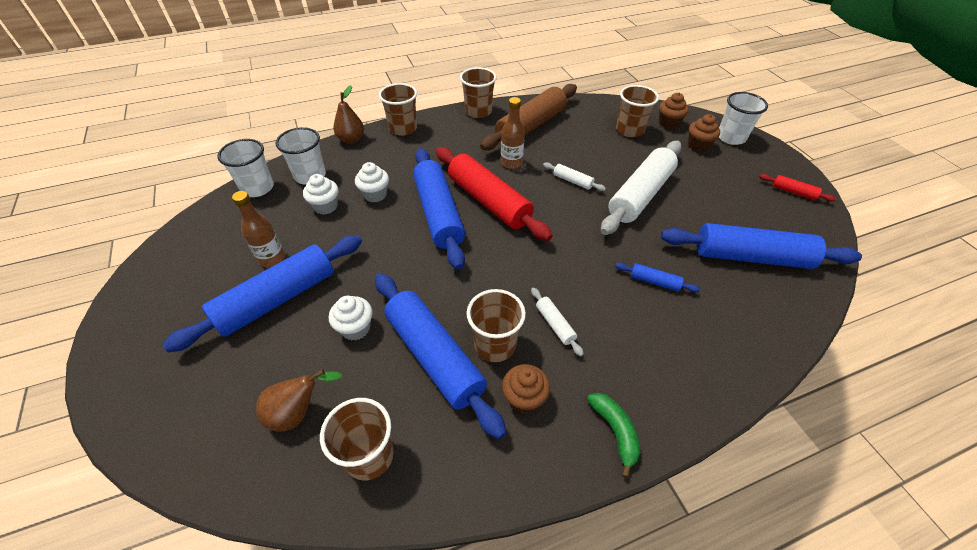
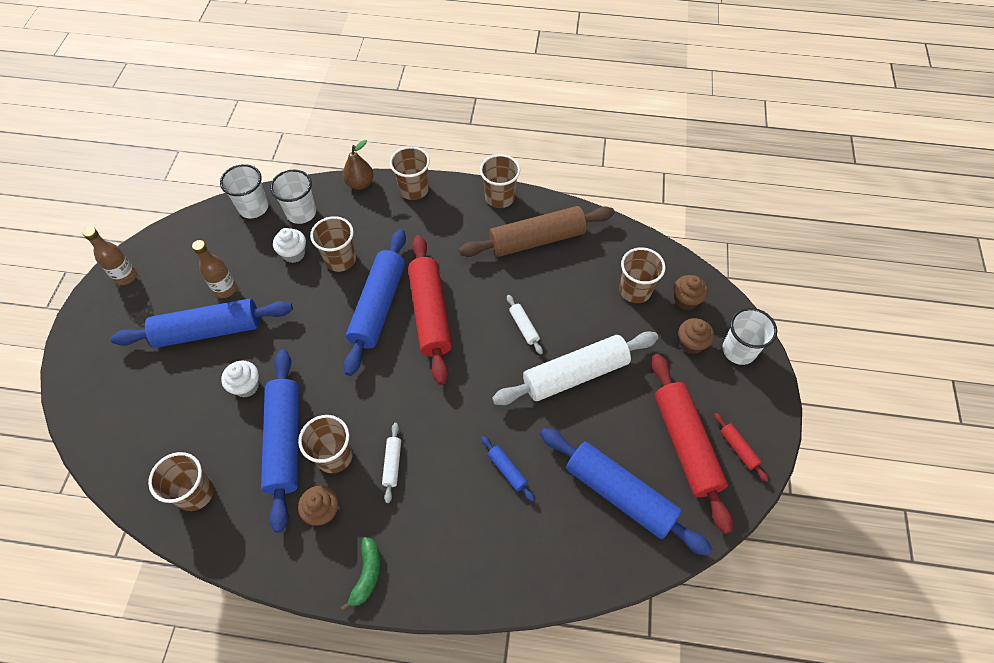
camera: 30 degrees right, 10 degrees up
brown pear [256,369,343,432] -> none
white cupcake [355,162,389,203] -> brown cup [310,216,356,272]
brown bottle [501,97,525,169] -> brown bottle moved to [83,227,137,285]
none -> red rolling pin [652,354,733,534]

